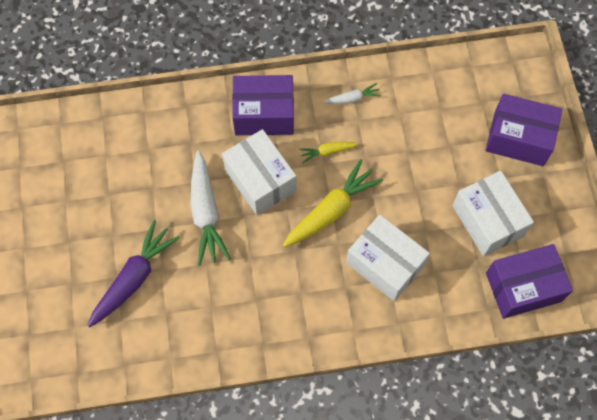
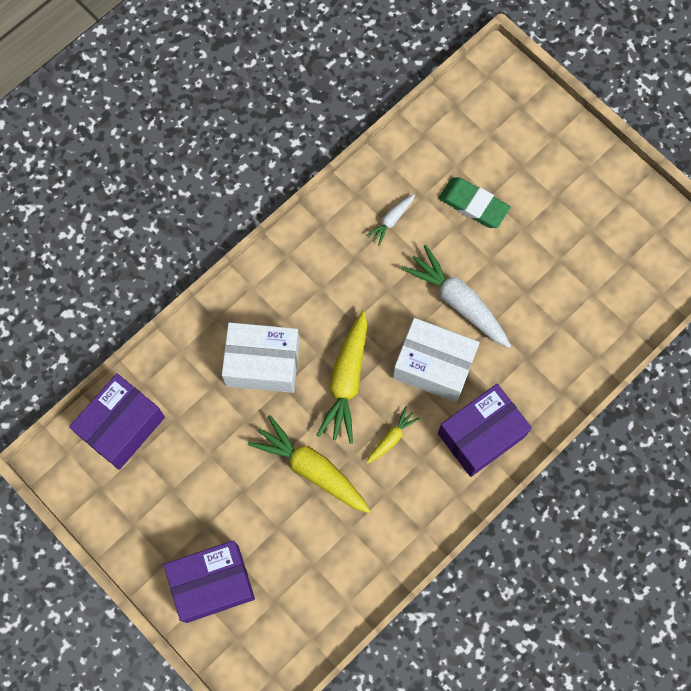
camera: 145 degrees right, 5 degrees up
purple carrot [88,220,180,327] -> green eraser [439,177,511,228]
white carrot [323,83,381,104] -> white carrot moved to [366,194,415,246]
white box [452,171,534,257] -> none
none -> yellow carrot [248,415,370,513]

